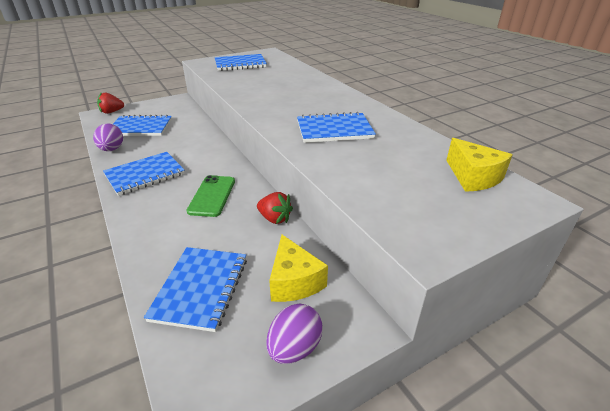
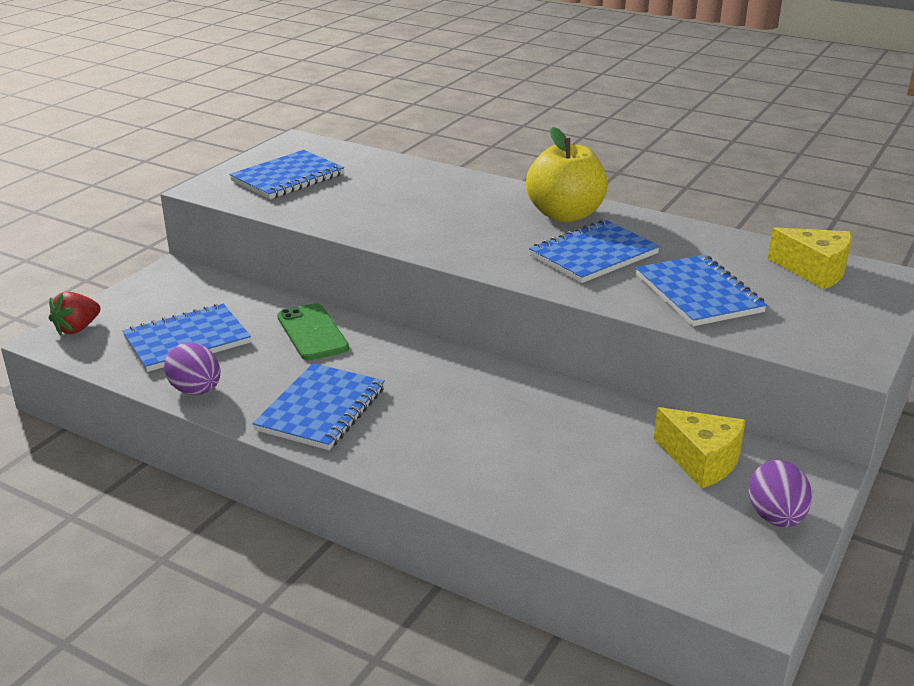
camera: 30 degrees left, 5 degrees down
blue notebook [144,247,247,332] -> blue notebook moved to [636,255,767,326]
green phone [186,175,235,217] -> green phone moved to [277,303,349,360]
red strawberry [257,192,293,224] -> none
none -> yellow apple [526,127,608,222]

